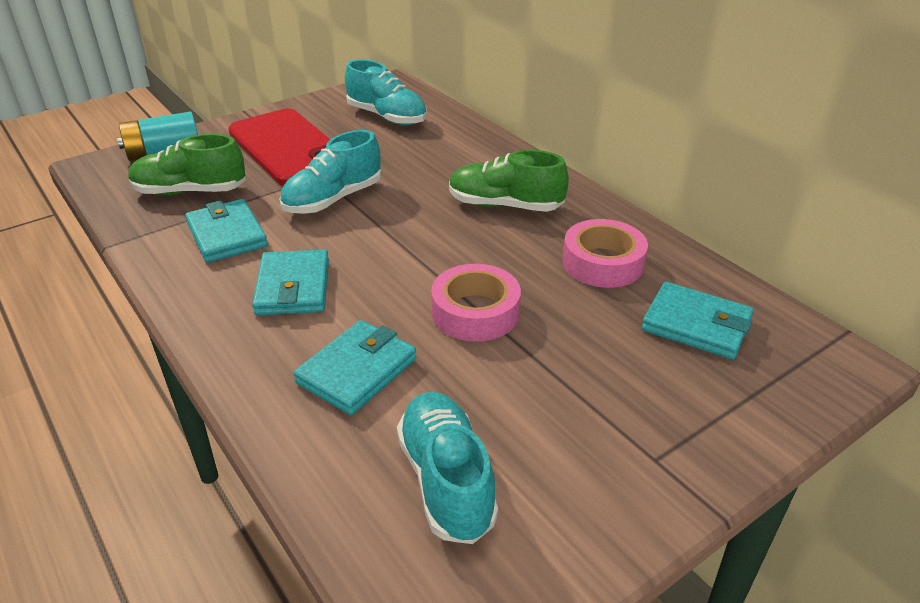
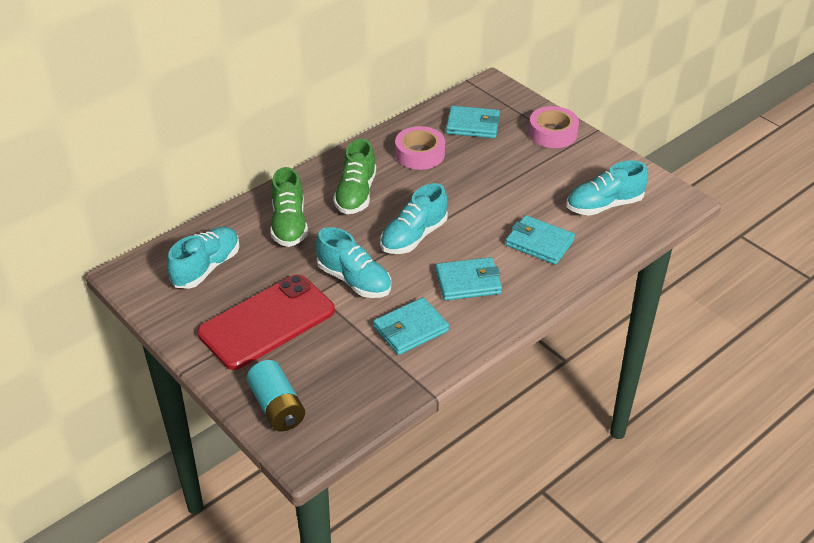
camera: 95 degrees left, 5 degrees up
green shoe [129,134,246,195] -> green shoe moved to [271,167,308,247]
pink tape [431,264,521,342] -> pink tape moved to [529,106,579,148]
turquoise wallet [642,282,754,359] -> turquoise wallet turned 75 degrees clockwise [446,106,500,138]
none -> turquoise shoe [380,183,448,254]

